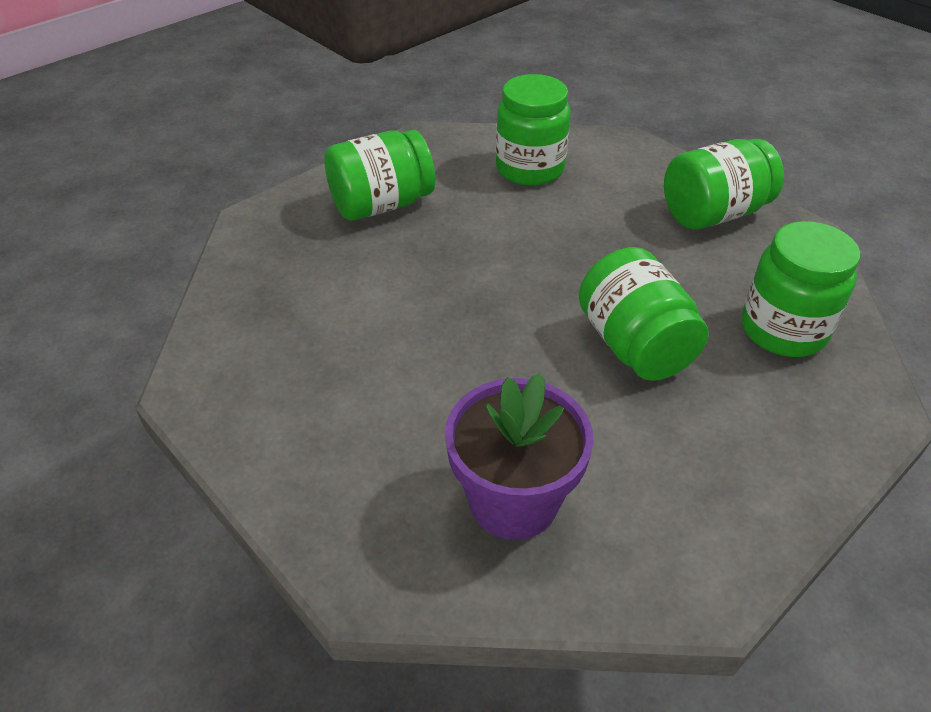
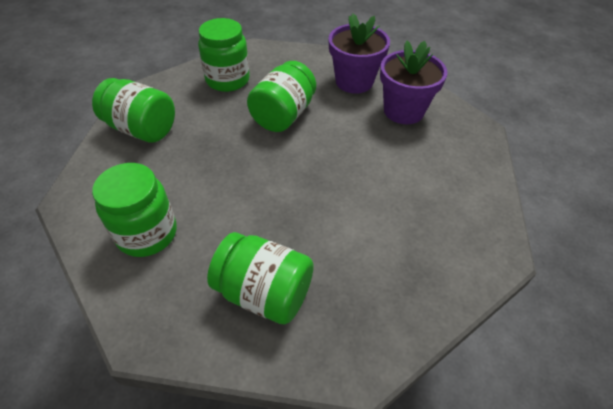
camera: 130 degrees left, 5 degrees up
none -> purple flower pot [328,13,390,93]

